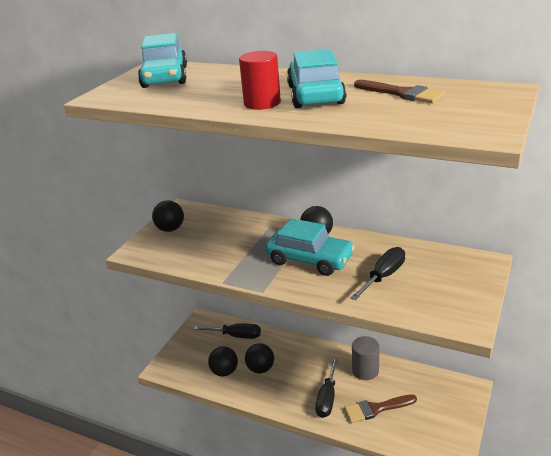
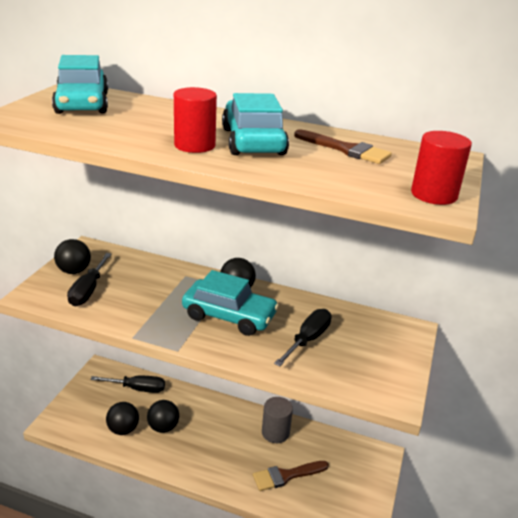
camera: 10 degrees left, 0 degrees up
black screwdriver [315,357,338,418] -> black screwdriver moved to [67,253,111,306]
none -> red cylinder [411,131,472,205]

